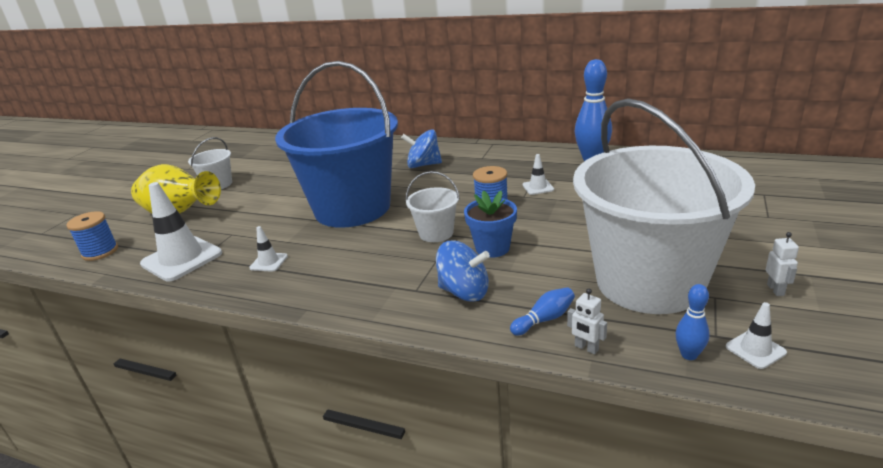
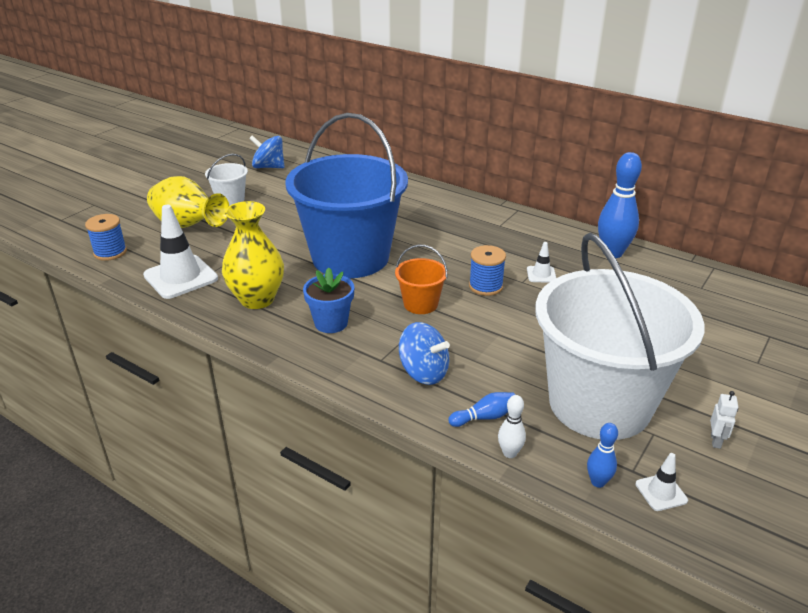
camera: 10 degrees right, 5 degrees up
white traffic cone [249,226,288,272] -> yellow vase [222,201,284,309]
blue spinning top [401,129,442,168] -> blue spinning top moved to [249,135,285,168]
white bucket [406,171,460,242] -> orange bucket [395,244,448,314]
blue flower pot [464,190,517,258] -> blue flower pot moved to [303,268,354,333]
white robot [567,289,607,354] -> white bowling pin [498,395,526,458]

